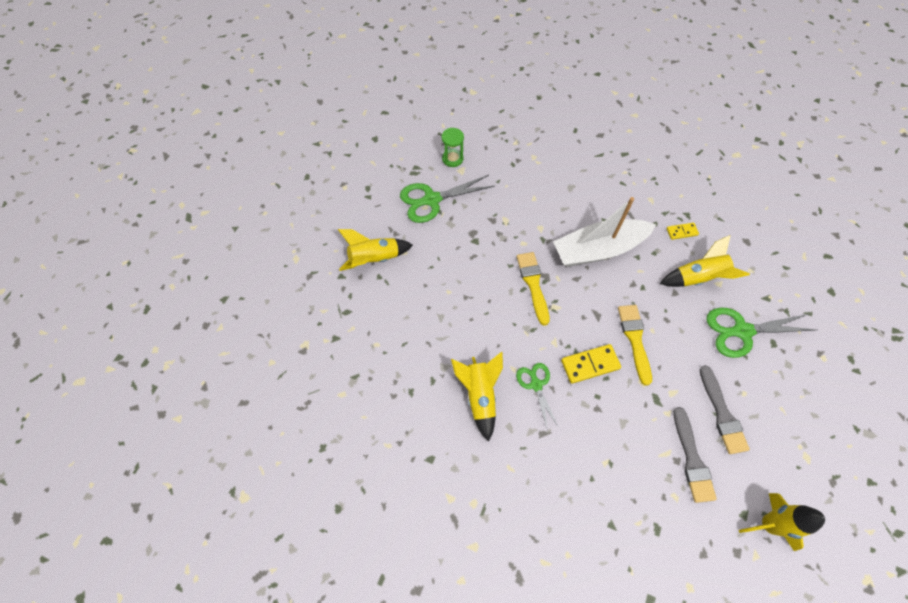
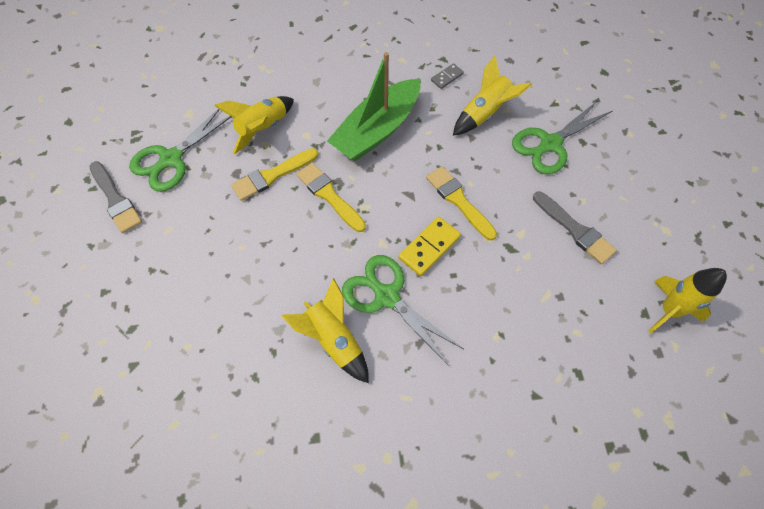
camera: 30 degrees left, 0 degrees up
yellow rocket [338,229,413,271] -> yellow rocket moved to [214,96,294,154]
green hourglass [441,128,464,167] -> none
green scissors [516,363,559,431] -> green scissors [342,255,463,366], size x1.65
white boat [553,197,656,267] -> green boat [327,52,420,161]
yellow domino [666,223,699,240] -> grey domino [431,63,464,89]
grey brush [673,407,717,503] -> grey brush moved to [89,161,142,233]
none -> yellow brush [231,148,318,201]

